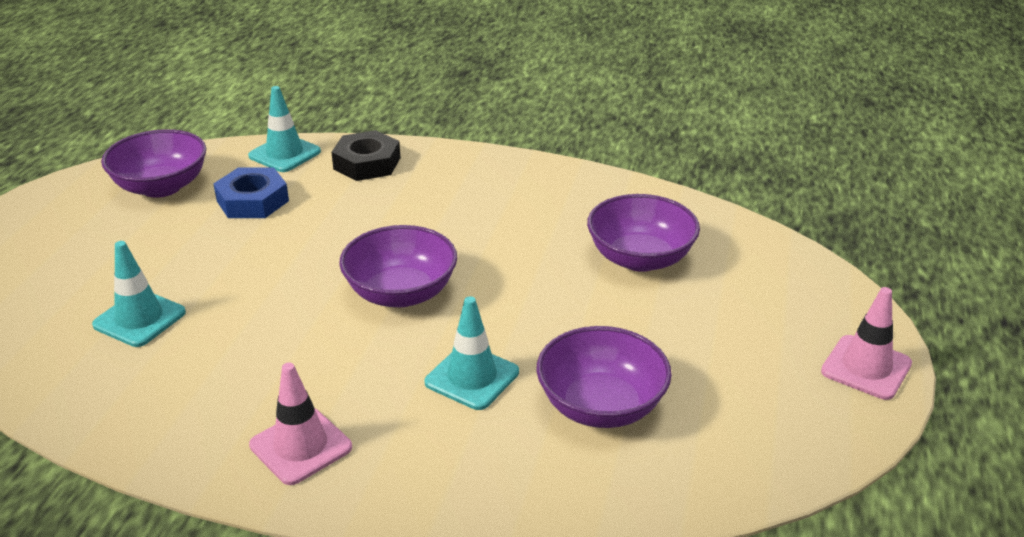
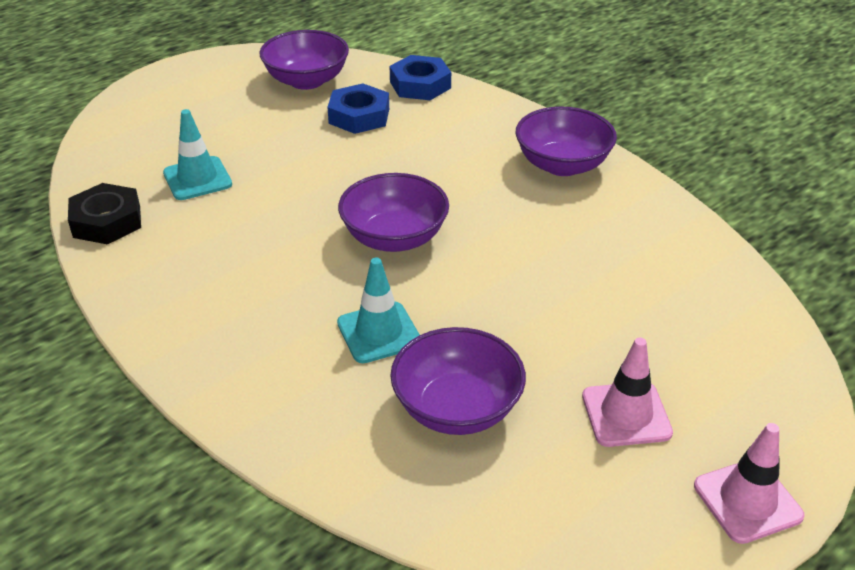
camera: 35 degrees right, 5 degrees up
turquoise traffic cone [248,86,321,172] -> blue nut [390,55,451,100]
pink traffic cone [249,363,352,485] -> pink traffic cone moved to [582,337,673,447]
black nut [331,130,400,181] -> black nut moved to [68,183,141,244]
purple bowl [587,194,700,272] -> purple bowl moved to [516,107,617,176]

